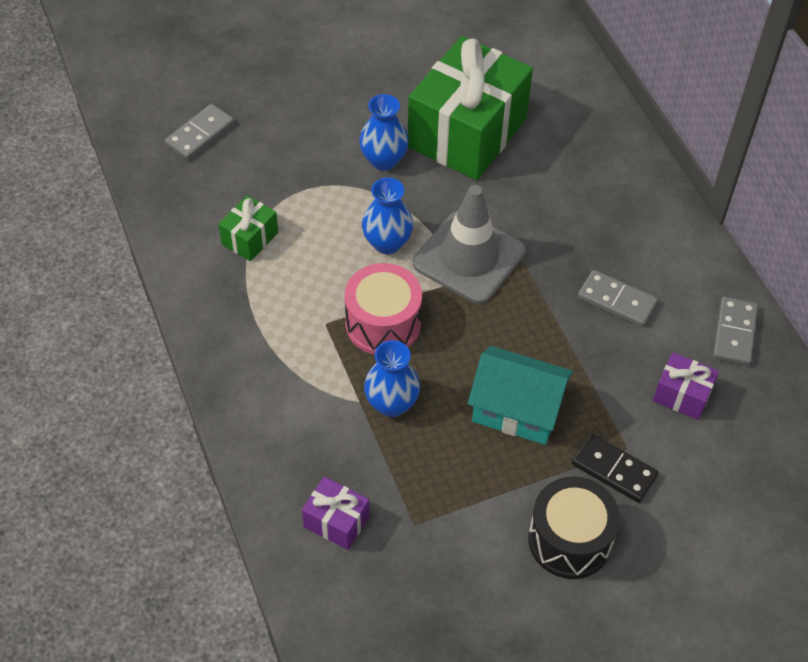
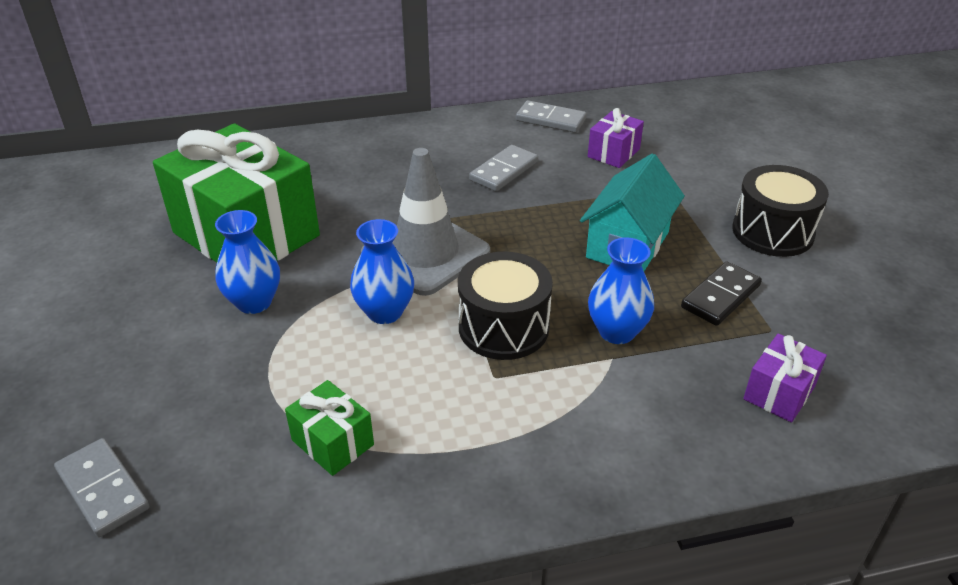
camera: 80 degrees left, 15 degrees down
pink drum [344,263,422,355] -> black drum [458,252,553,360]
black domino [571,433,659,503] -> black domino moved to [681,262,762,326]

